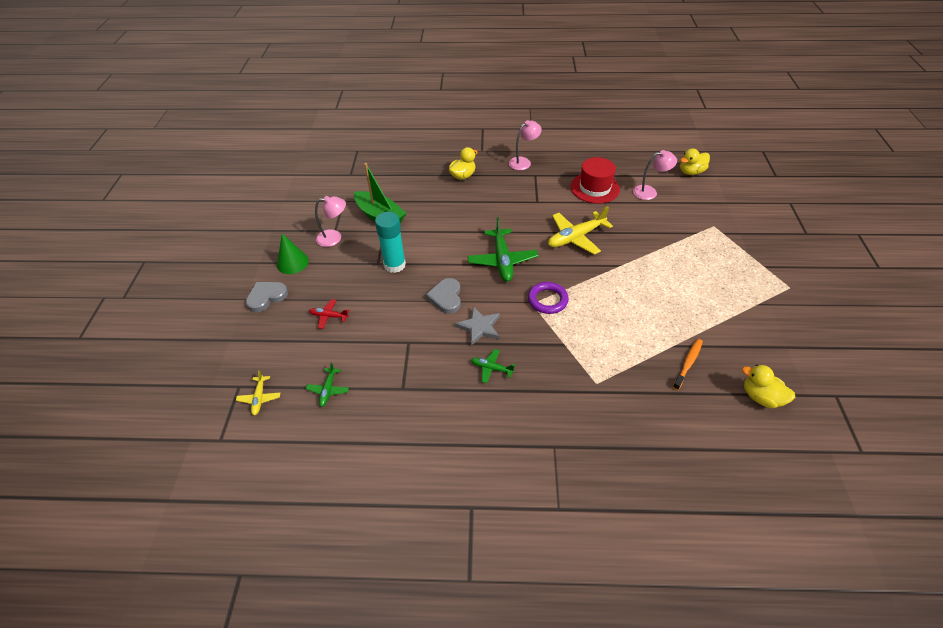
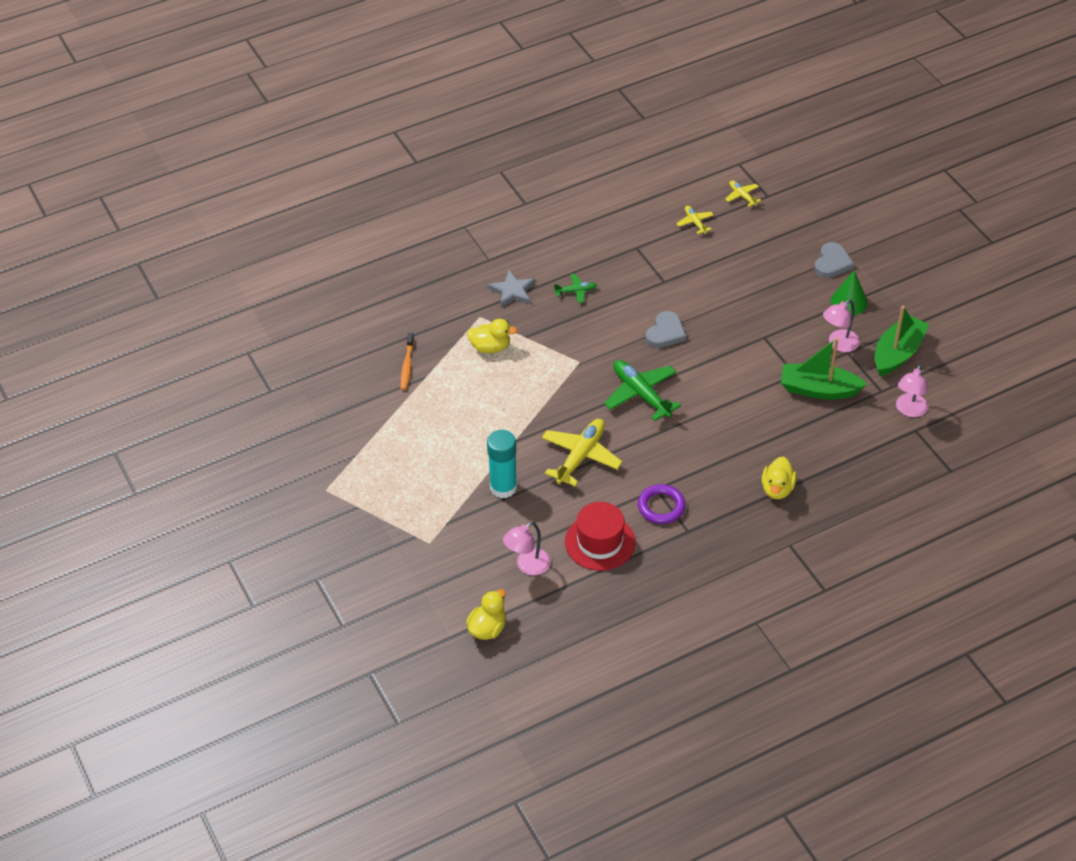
camera: 150 degrees right, 0 degrees up
green plane [306,362,349,407] -> yellow plane [676,206,714,234]
red plane [309,299,349,329] -> none
turquoise glue stick [375,212,406,273] -> turquoise glue stick moved to [487,430,517,498]
grey heart [426,278,461,314] -> grey heart turned 60 degrees clockwise [645,311,686,348]
grey star [455,306,500,345] -> grey star moved to [488,270,535,307]
pink lamp [509,120,542,170] -> pink lamp moved to [896,364,928,417]
purple ring [528,282,569,314] -> purple ring moved to [638,484,686,524]
yellow duck [742,365,795,408] -> yellow duck moved to [467,319,517,353]
none -> green boat [875,306,929,376]

